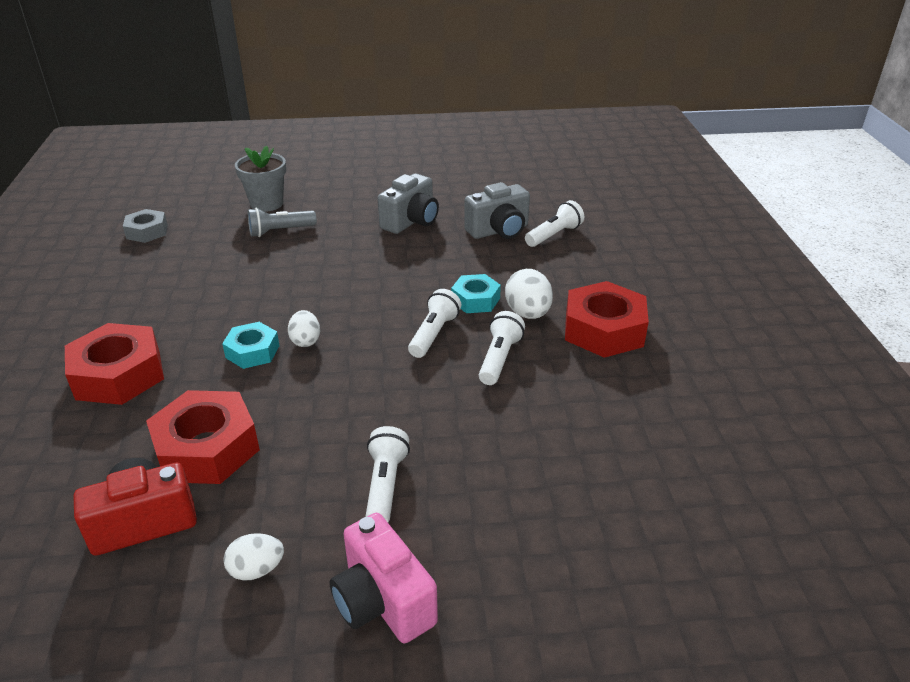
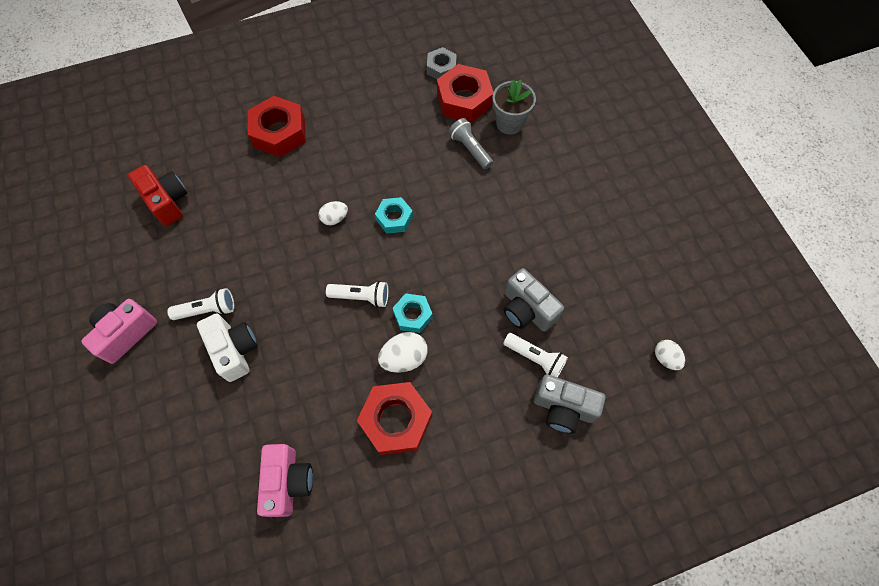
camera: 75 degrees right, 30 degrees up
red nut [146,390,260,484] -> red nut moved to [437,64,493,123]
turquoise nut [222,322,279,369] -> turquoise nut moved to [375,197,413,233]
white egg [224,533,284,580] -> white egg moved to [655,340,685,370]
grey camera [378,174,439,234] -> grey camera moved to [534,374,606,434]
white flashlight [479,311,525,385] -> none
none -> white camera [197,313,258,382]
none -> pink camera [257,444,313,517]

